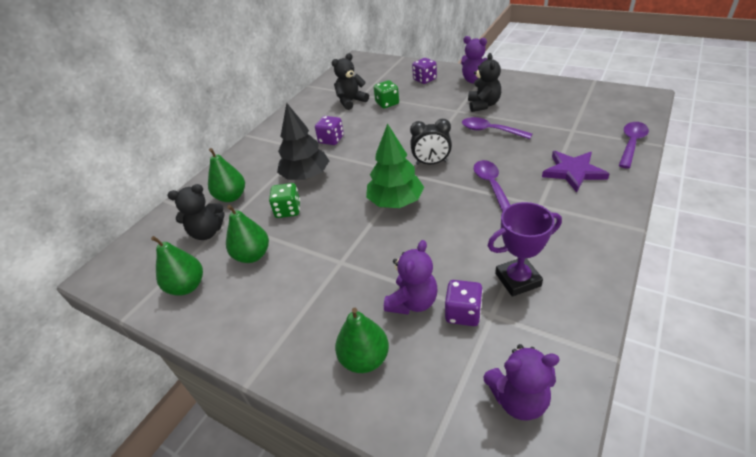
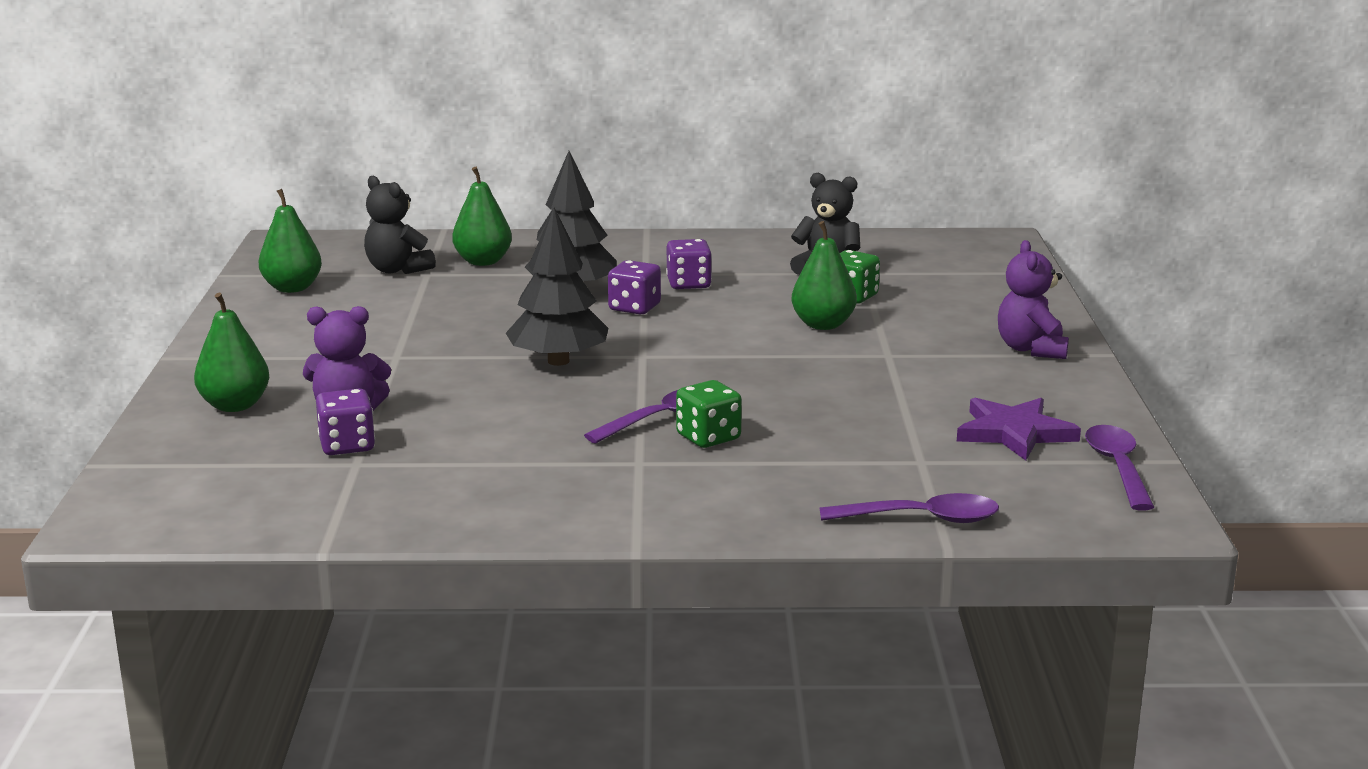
camera: 55 degrees right, 20 degrees down
green pear [226,205,269,263] -> green pear moved to [791,221,857,330]
green dice [269,183,300,218] -> green dice moved to [676,380,742,448]
green tree [366,124,424,208] -> black tree [506,208,609,366]
black clock [410,119,452,165] -> none
purple dice [412,58,437,84] -> purple dice moved to [608,260,661,315]
purple spoon [462,117,532,139] -> purple spoon moved to [1085,425,1154,511]
black teddy bear [468,53,501,112] -> none
purple teddy bear [483,344,560,420] -> none
purple trophy [488,202,562,297] -> none
purple star [542,151,609,193] -> purple star moved to [957,398,1081,461]

